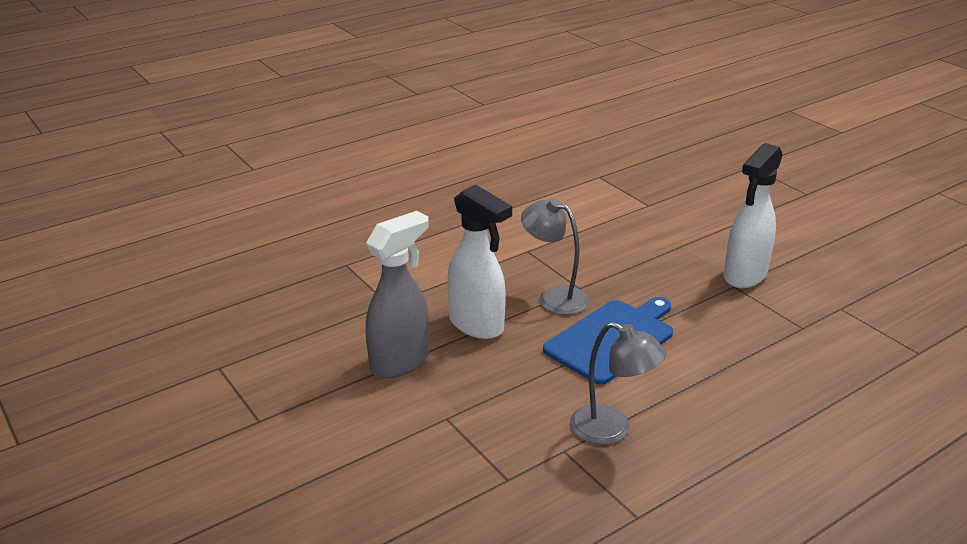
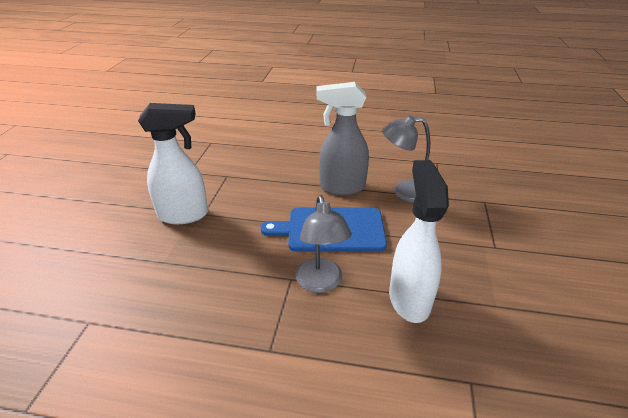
camera: 135 degrees left, 5 degrees up
grey spray bottle [365,211,429,378] -> grey spray bottle moved to [317,82,369,195]
grey lamp [570,322,667,445] -> grey lamp turned 75 degrees counterclockwise [382,115,430,203]

